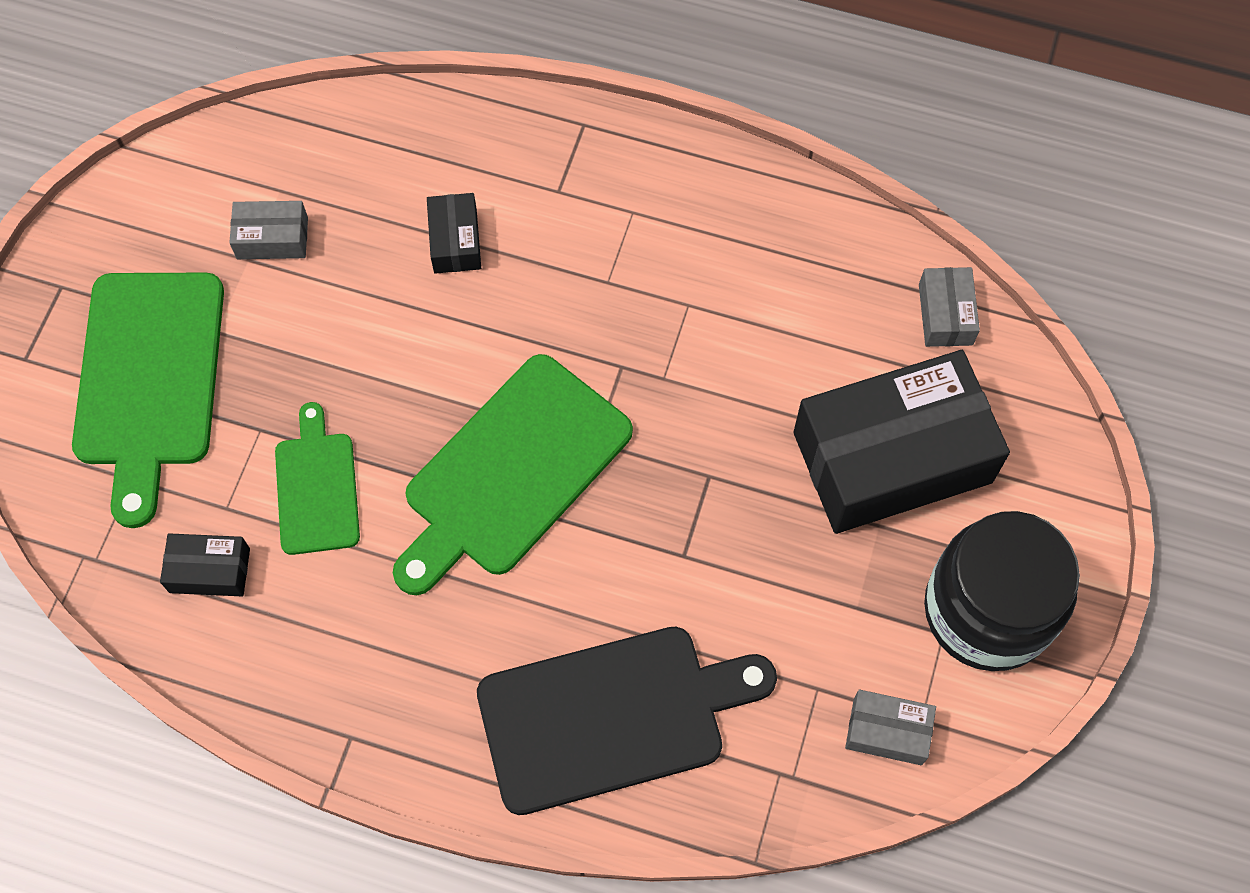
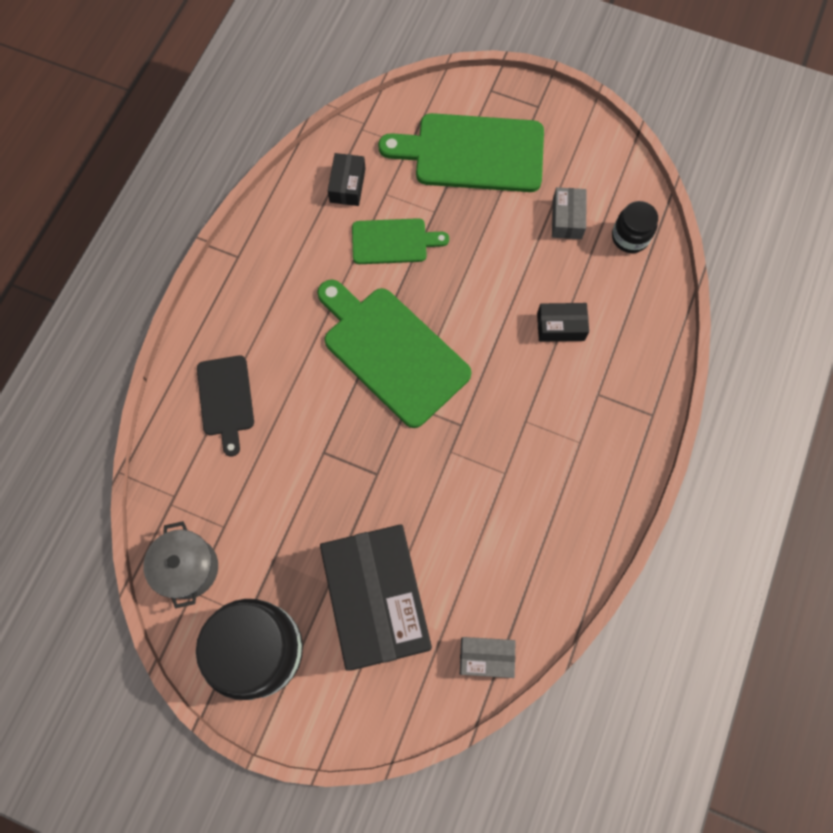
camera: 95 degrees right, 5 degrees up
black cutting board [477,627,777,815] -> black cutting board [197,355,254,457], size x0.57
grey box [845,690,936,765] -> grey pot [143,521,218,609]
none -> black jar [612,201,658,253]

